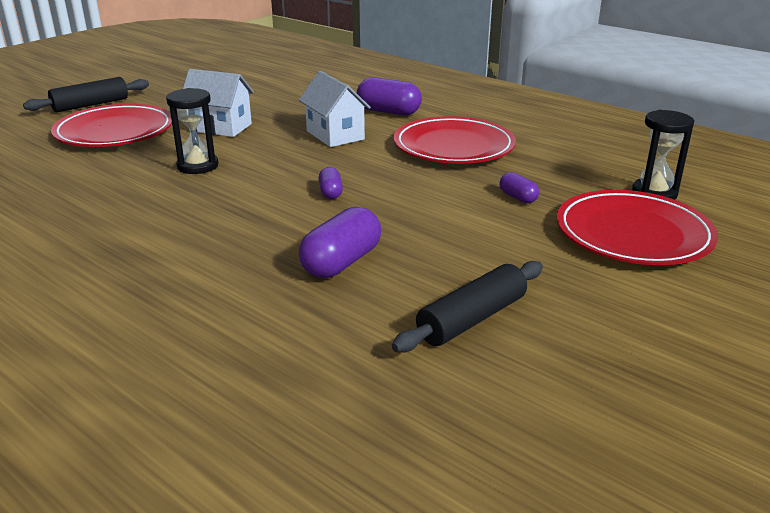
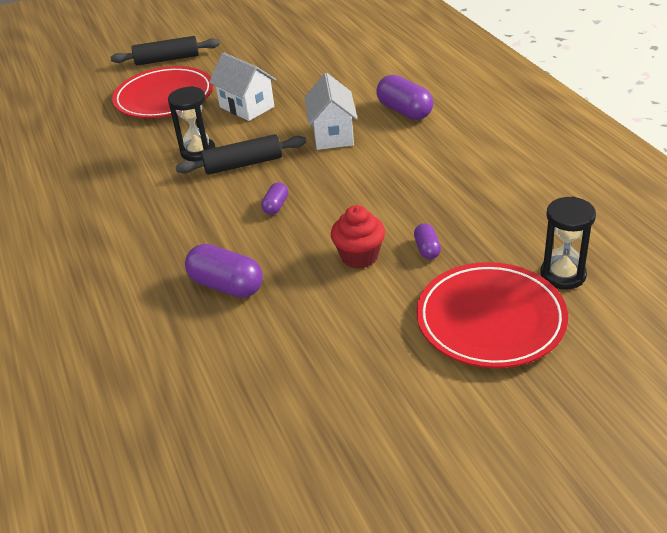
camera: 30 degrees right, 10 degrees up
purple capsule [299,206,381,278] -> purple capsule turned 60 degrees clockwise [185,244,263,298]
black rolling pin [392,261,543,353] -> black rolling pin moved to [176,134,306,175]
red plate [393,116,516,164] -> none
none -> red cupcake [331,205,385,269]

